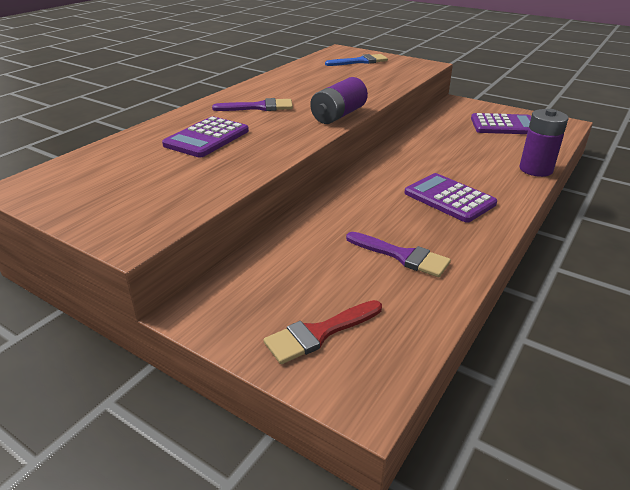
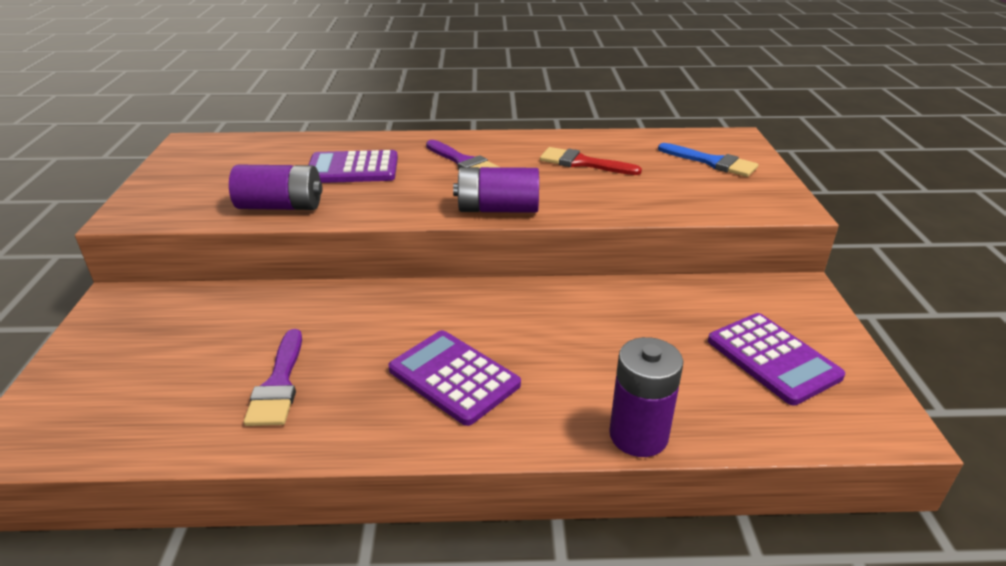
camera: 55 degrees right, 0 degrees up
red brush [264,300,382,364] -> red brush moved to [540,147,642,175]
purple calculator [404,173,497,223] -> purple calculator turned 60 degrees counterclockwise [388,330,521,426]
none -> purple battery [229,165,322,210]

